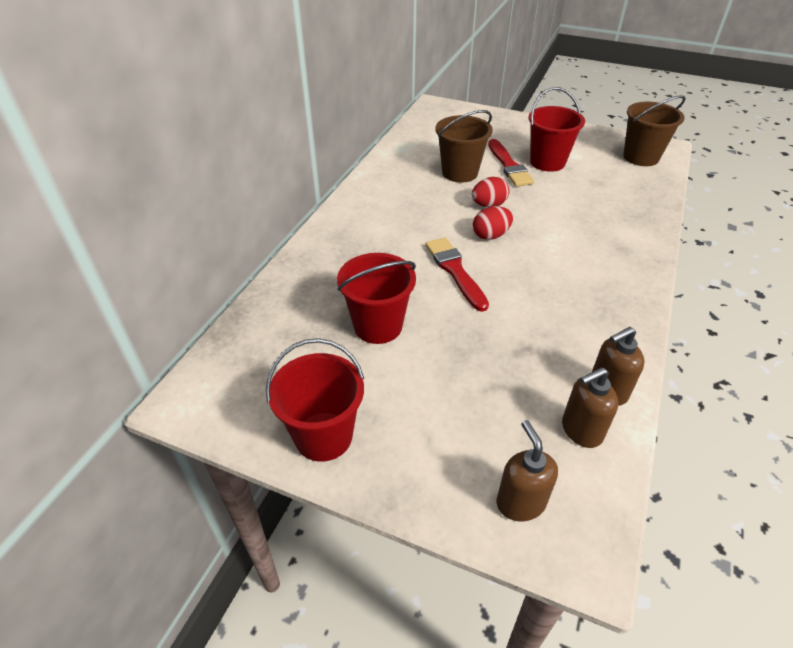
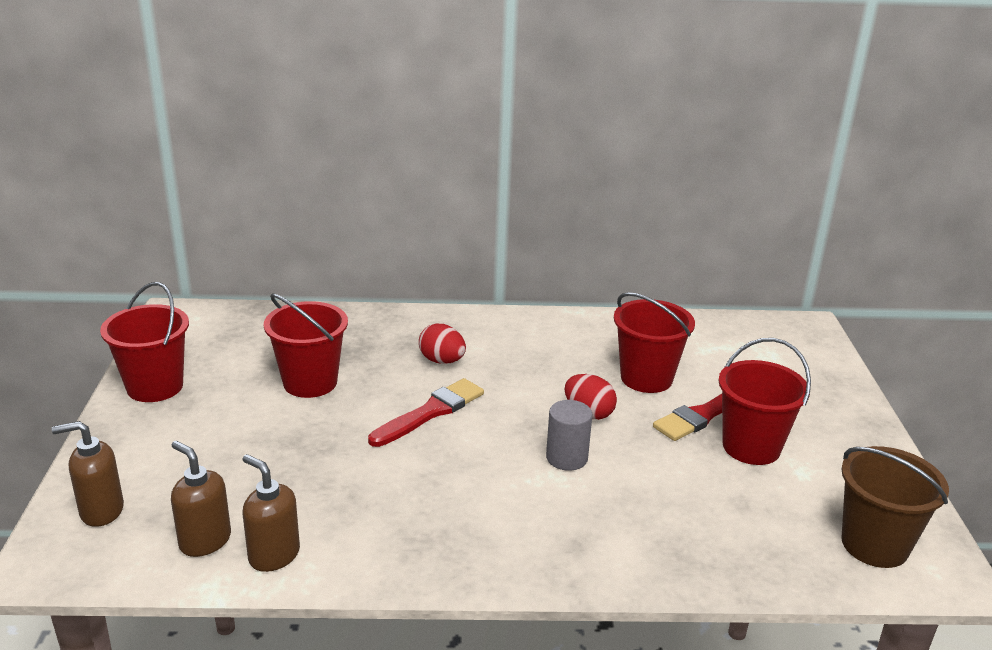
camera: 65 degrees right, 15 degrees down
brown bucket [435,110,493,183] -> red bucket [614,292,695,393]
red egg [473,206,513,240] -> red egg moved to [419,324,466,364]
brown soap dispenser [497,420,558,521] -> brown soap dispenser turned 150 degrees counterclockwise [52,421,124,527]
none -> grey cylinder [546,400,592,471]

